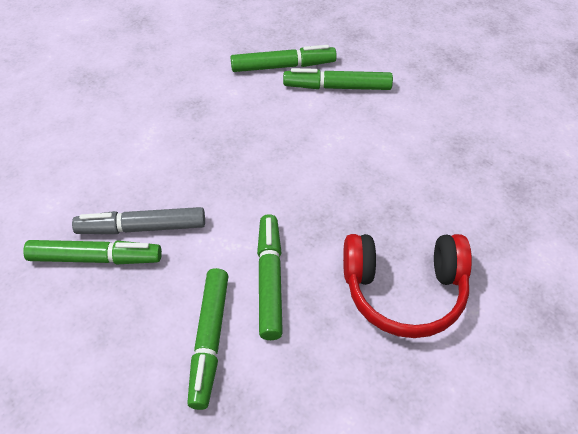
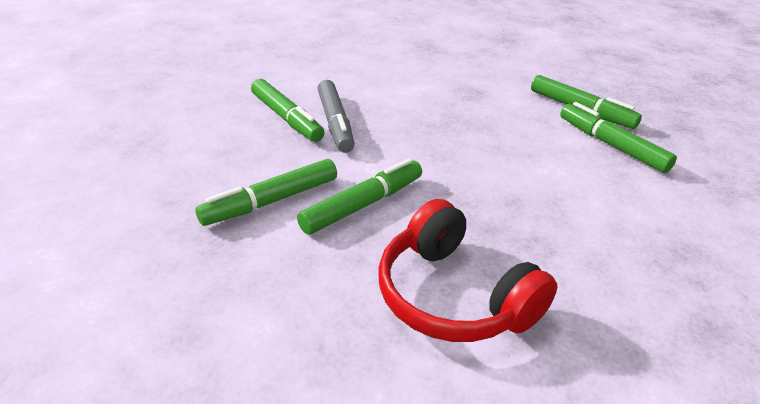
camera: 50 degrees right, 15 degrees down
grey marker [72,207,205,234] -> grey marker turned 150 degrees counterclockwise [317,80,355,153]

